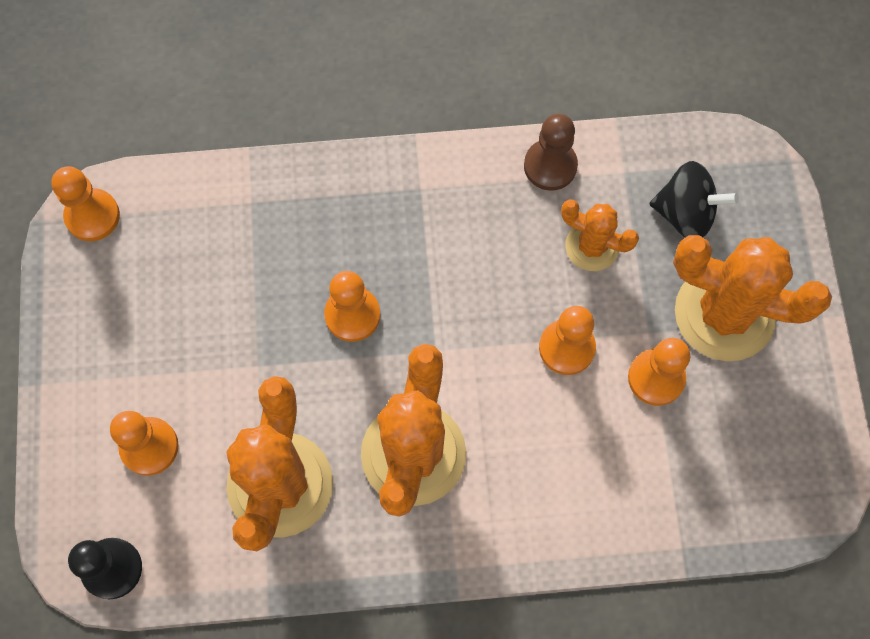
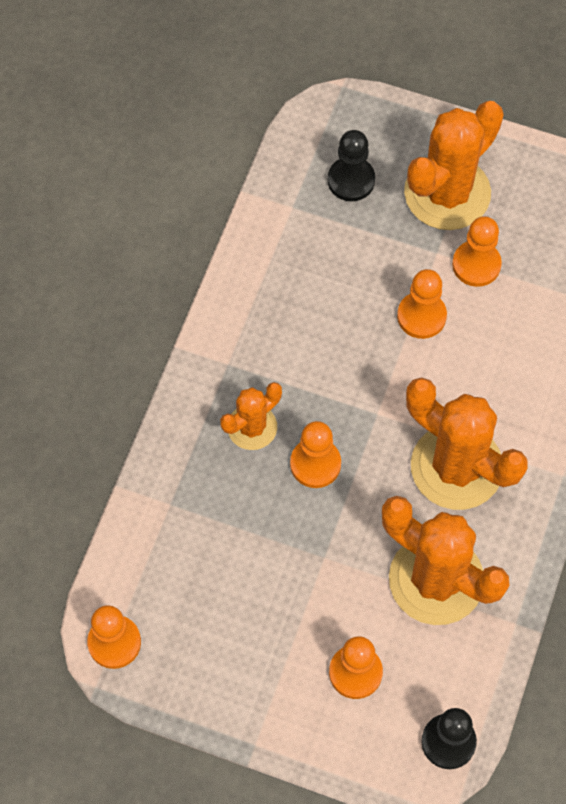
camera: 65 degrees left, 5 degrees down
brown pawn [524,114,578,190] -> none
orange cactus [561,199,639,271] -> orange cactus moved to [220,382,282,450]
black spinning top [650,161,739,238] -> black pawn [328,130,375,201]

